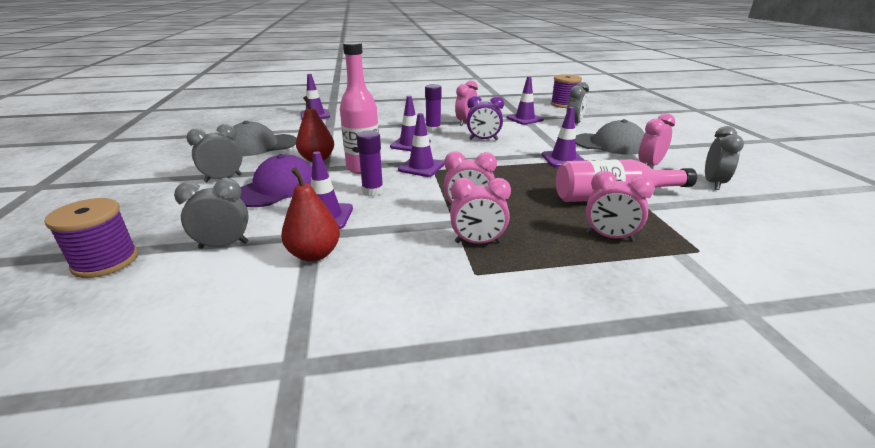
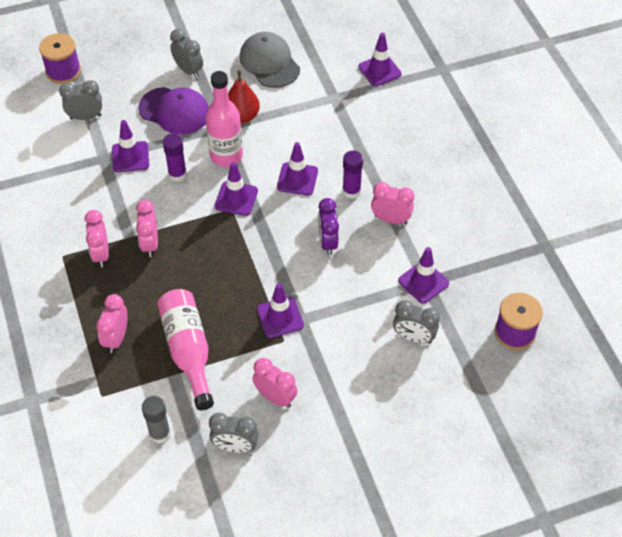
camera: 80 degrees right, 25 degrees up
grey clock [174,179,249,249] -> grey clock turned 75 degrees counterclockwise [59,80,102,120]
red pear [281,167,340,262] -> none
grey cap [575,119,645,155] -> none
none -> grey glue stick [142,396,171,444]

